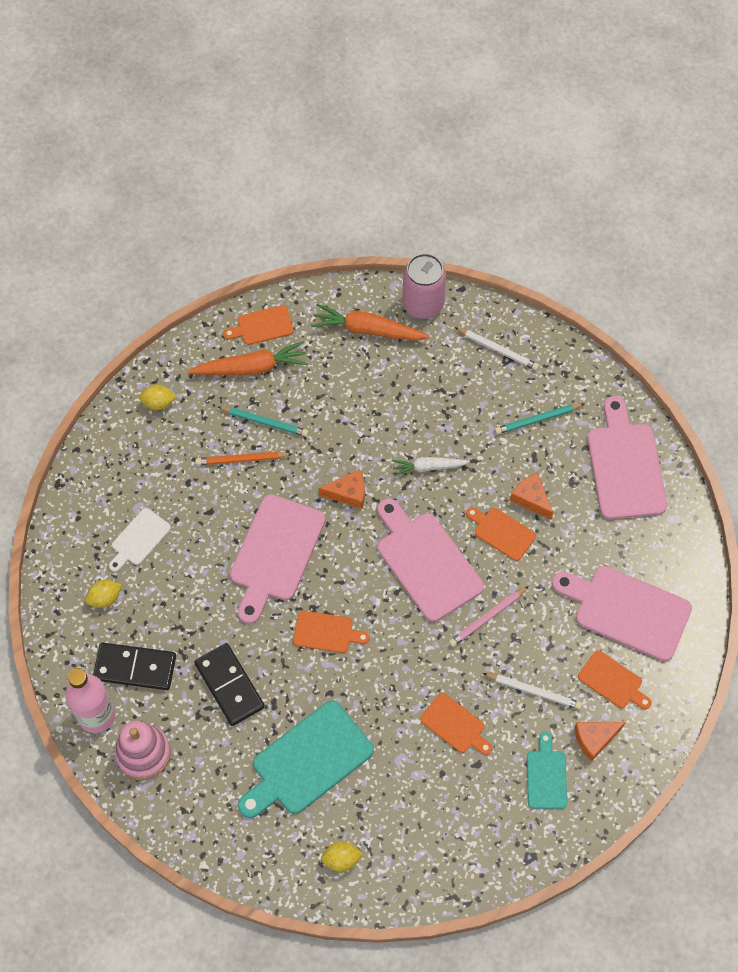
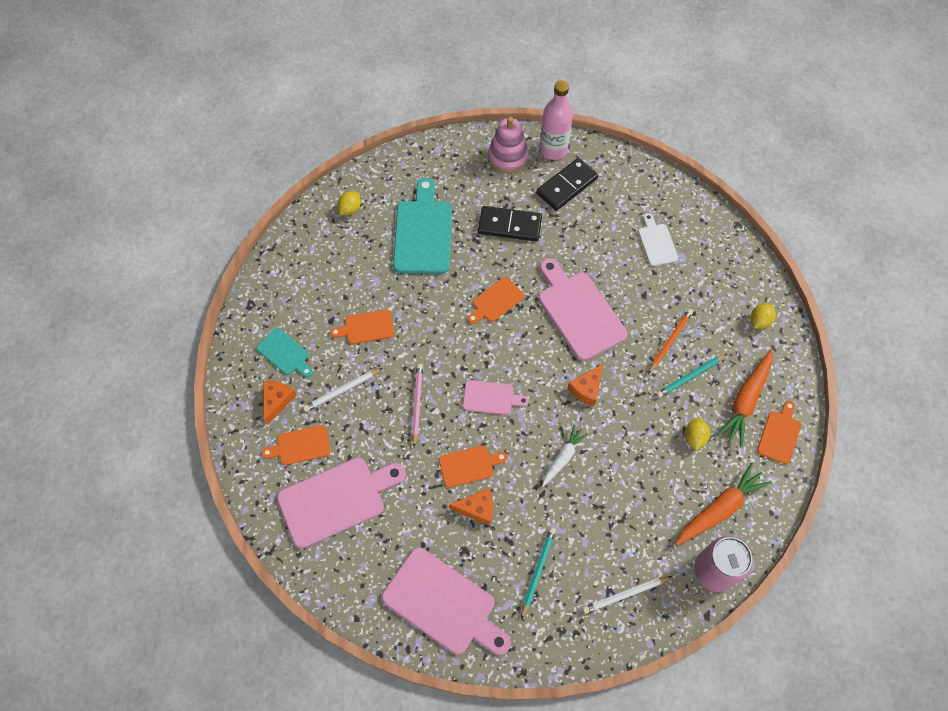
camera: 130 degrees right, 0 degrees up
yellow lemon [85,580,122,608] -> yellow lemon moved to [685,418,710,451]
pink cutting board [378,498,484,622] -> pink cutting board [463,380,529,415], size x0.54

